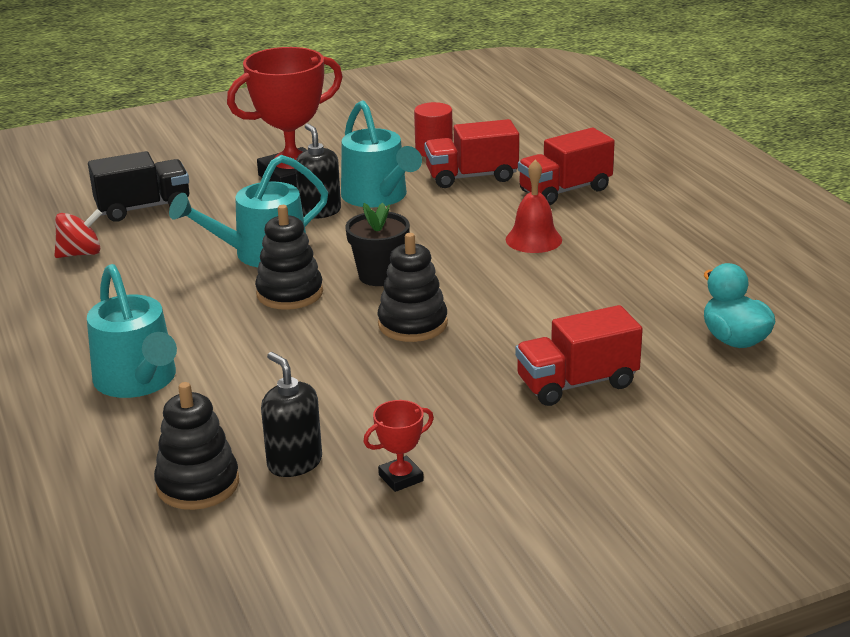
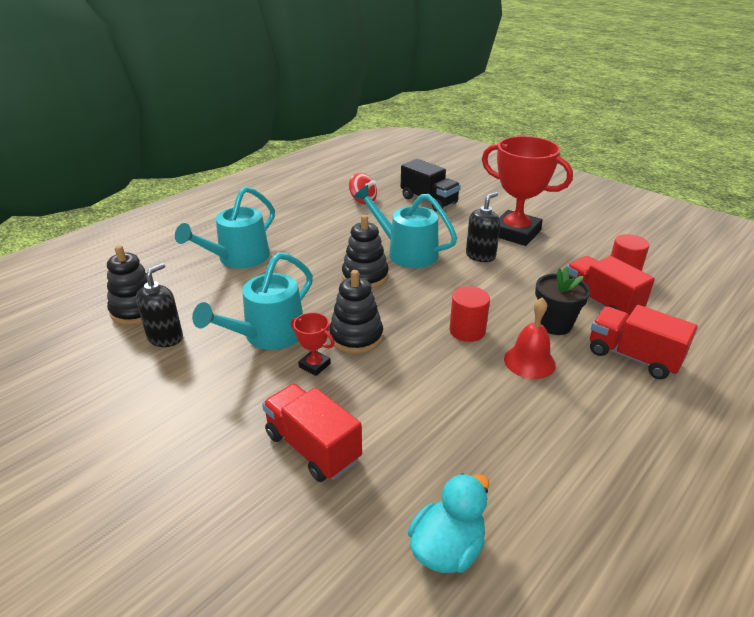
camera: 65 degrees right, 5 degrees up
turquoise watering can [341,100,422,207] -> turquoise watering can moved to [192,252,313,350]
black flower pot [345,203,410,286] -> black flower pot moved to [535,267,590,335]
red trophy [363,400,434,492] -> red trophy moved to [291,312,335,376]
none -> red cylinder [449,286,490,342]

